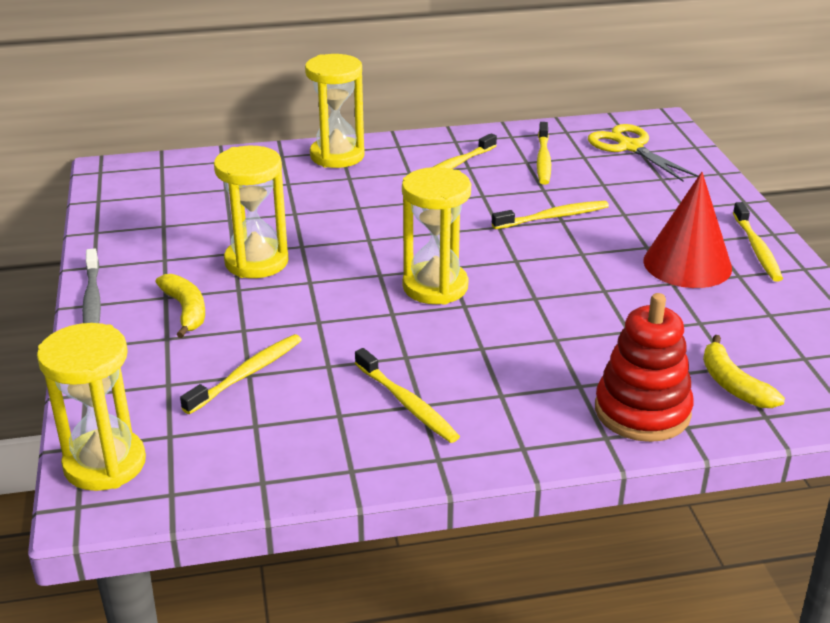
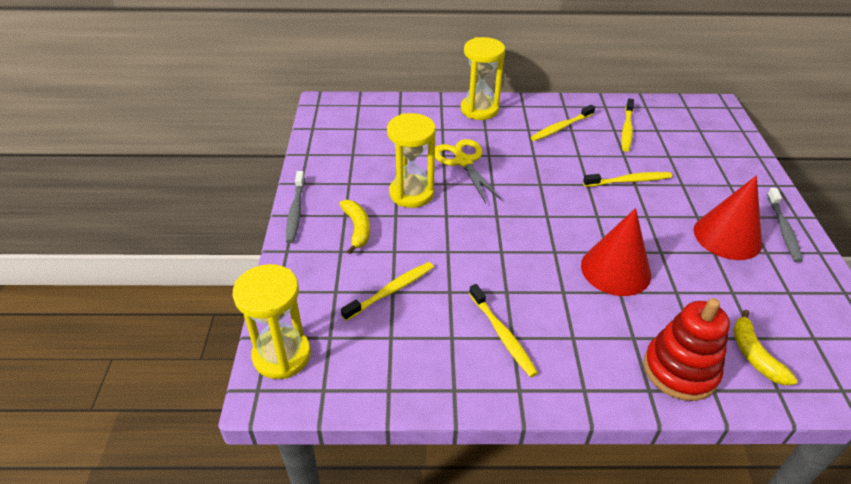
camera: 10 degrees right, 10 degrees up
yellow hourglass [402,167,471,305] -> none
yellow scissors [588,124,698,182] -> yellow scissors moved to [435,139,502,204]
yellow toothbrush [733,202,783,282] -> grey toothbrush [767,188,803,262]
none -> red cone [581,208,651,296]

